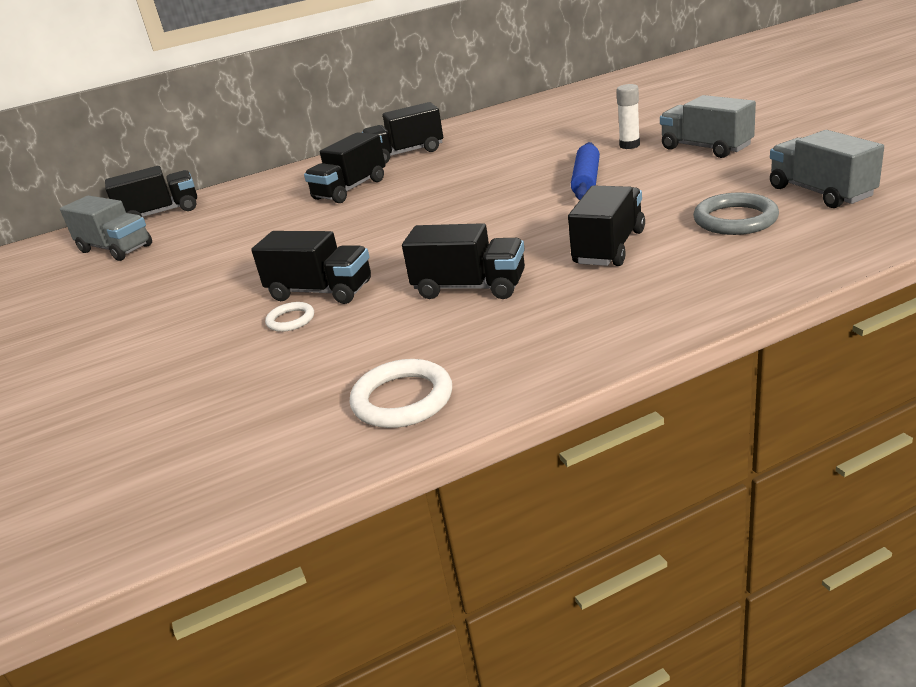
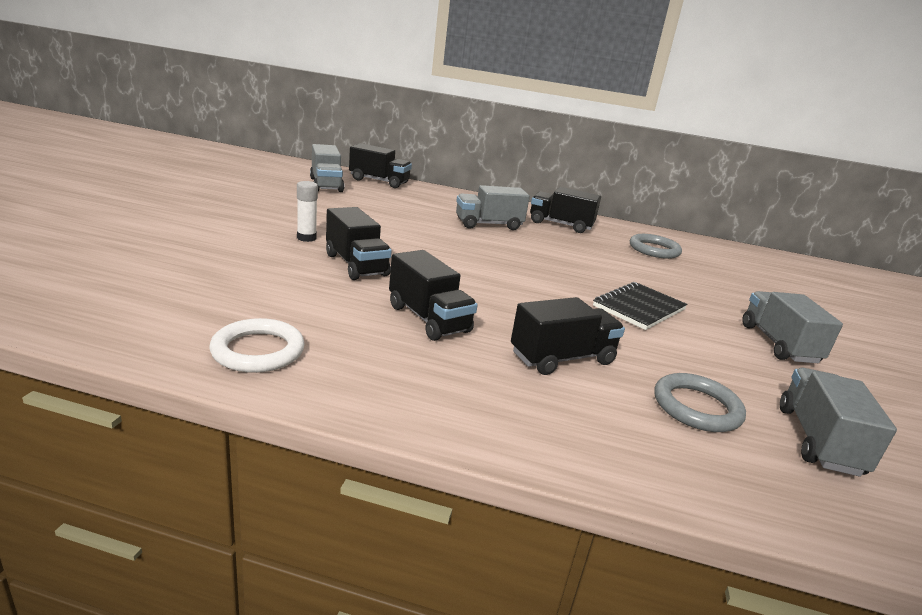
camera: 30 degrees right, 5 degrees down
white ring [265,302,314,332] -> none
black truck [304,132,386,203] -> grey truck [456,185,530,230]
blue rolling pin [571,142,600,200] -> black notebook [593,282,687,330]
white glue stick [617,84,640,149] -> white glue stick moved to [297,181,318,242]
none -> grey ring [630,234,682,259]

